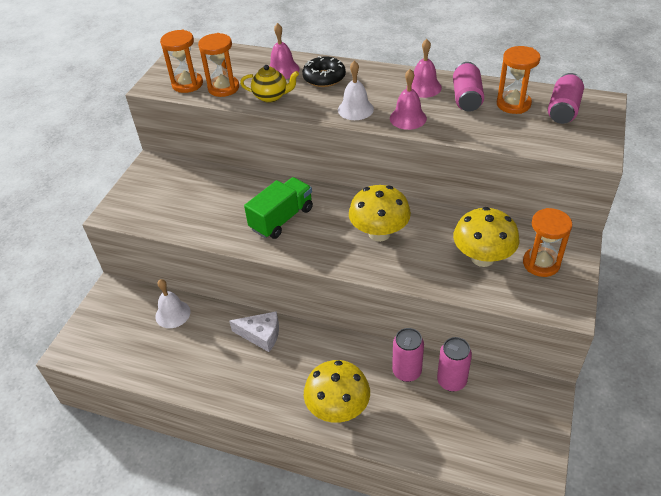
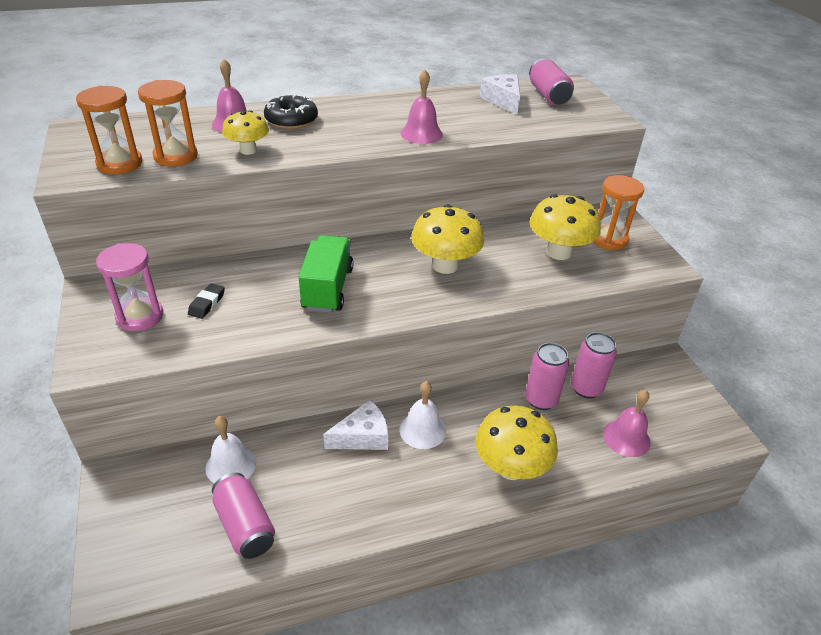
camera: 40 degrees left, 5 degrees down
yellow teapot [240,65,299,103] -> yellow mushroom [222,110,269,155]
white bell [338,61,374,120] -> white bell moved to [399,381,446,449]
pink bell [406,39,442,98] -> pink bell moved to [603,390,651,457]
pink can [453,62,484,111] -> pink can moved to [212,473,275,559]
orange hourglass [497,46,541,114] -> white cheese [480,74,520,114]
none -> pink hourglass [96,243,163,331]
none -> black eraser [188,283,225,319]

